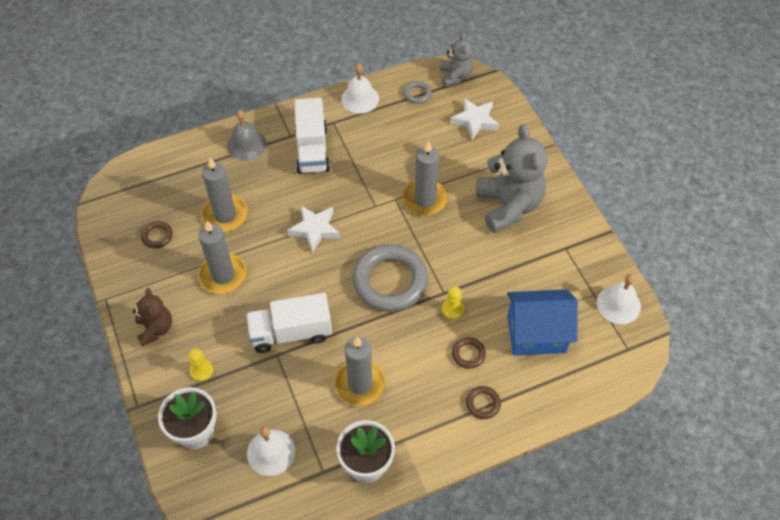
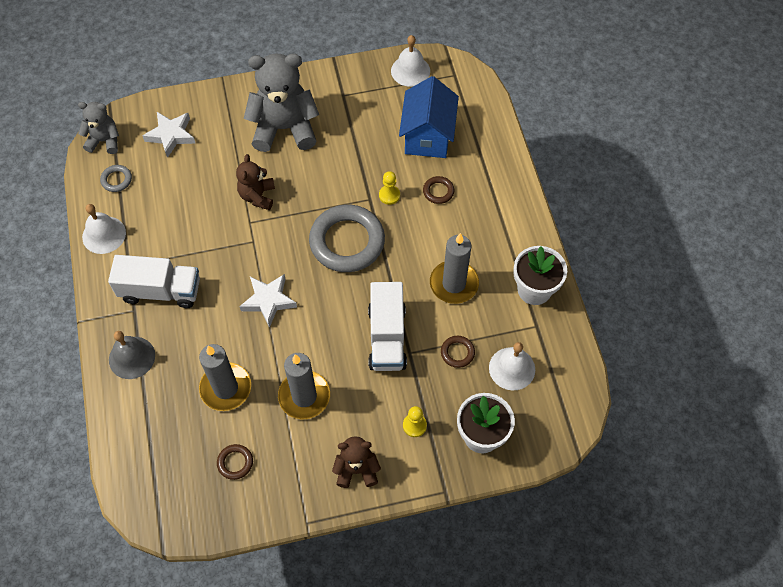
camera: 80 degrees left, 5 degrees up
grey candle [403,141,448,216] -> brown teddy bear [236,154,275,210]
brown ring [466,386,501,419] -> brown ring moved to [441,336,475,368]

